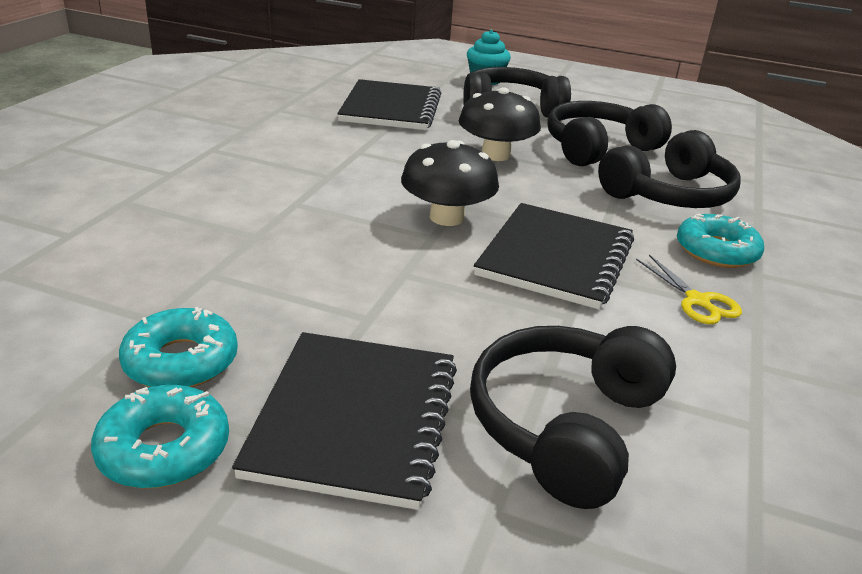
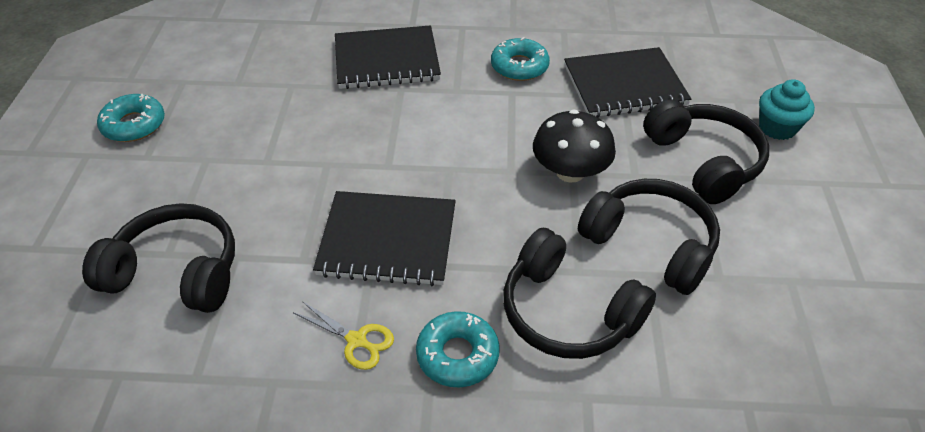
camera: 75 degrees right, 15 degrees up
turquoise donut [119,307,238,387] -> turquoise donut moved to [491,37,550,81]
black notebook [232,332,457,510] -> black notebook moved to [335,25,441,89]
black mushroom [401,140,499,226] -> none
yellow scissors [636,255,742,324] -> yellow scissors turned 105 degrees counterclockwise [294,301,394,370]

